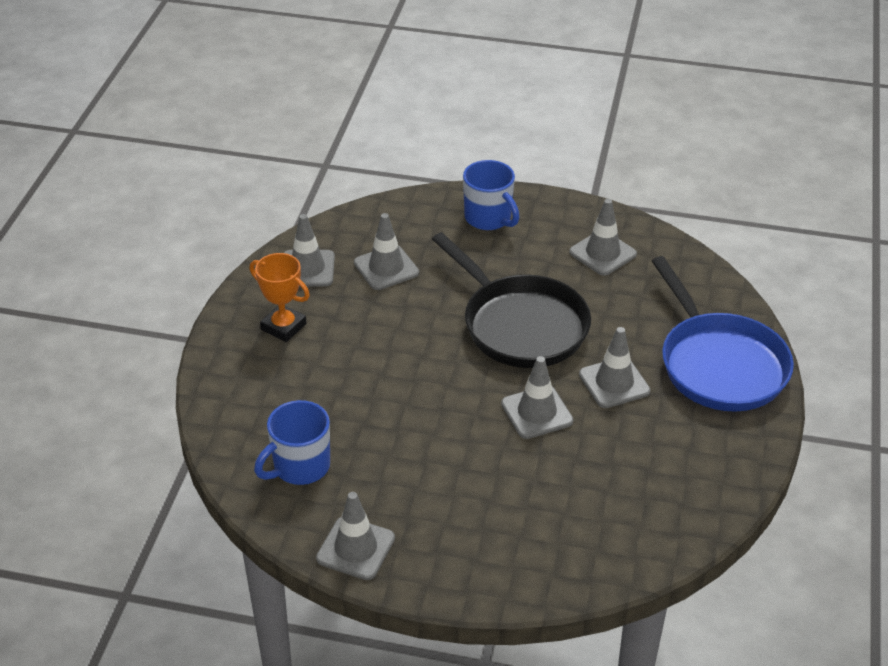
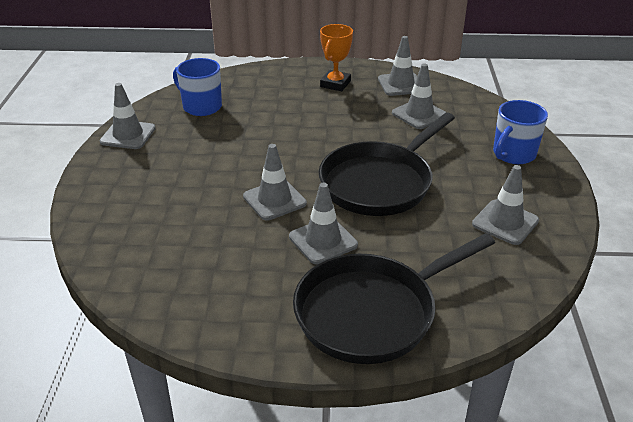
camera: 80 degrees right, 5 degrees down
blue pan [652,256,794,412] -> black pan [293,233,495,364]

